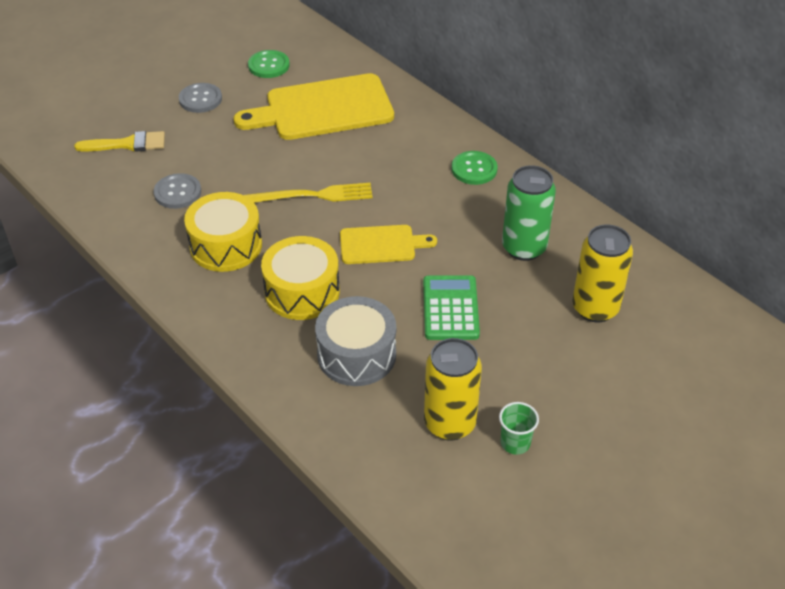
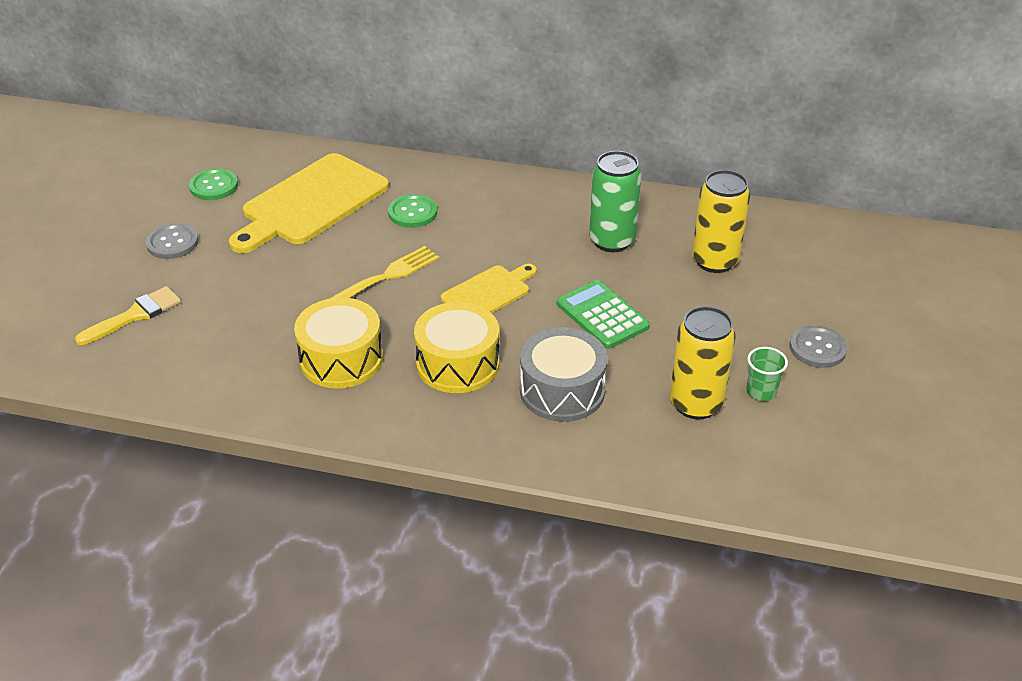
camera: 35 degrees left, 5 degrees down
grey button [154,173,201,209] -> grey button moved to [790,325,847,368]
green button [452,151,497,185] -> green button moved to [388,194,437,228]

